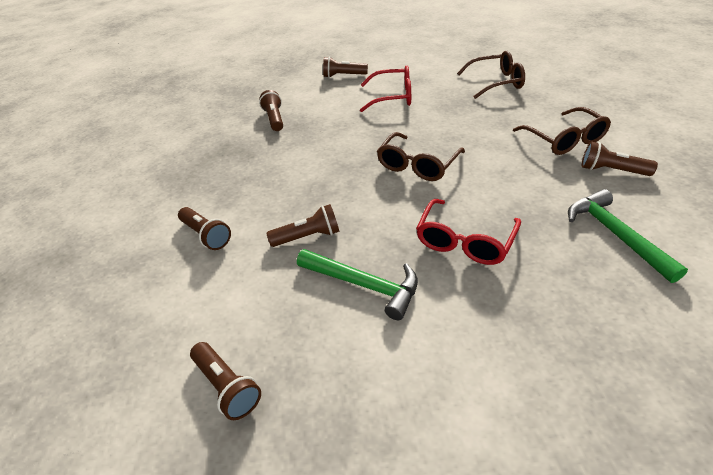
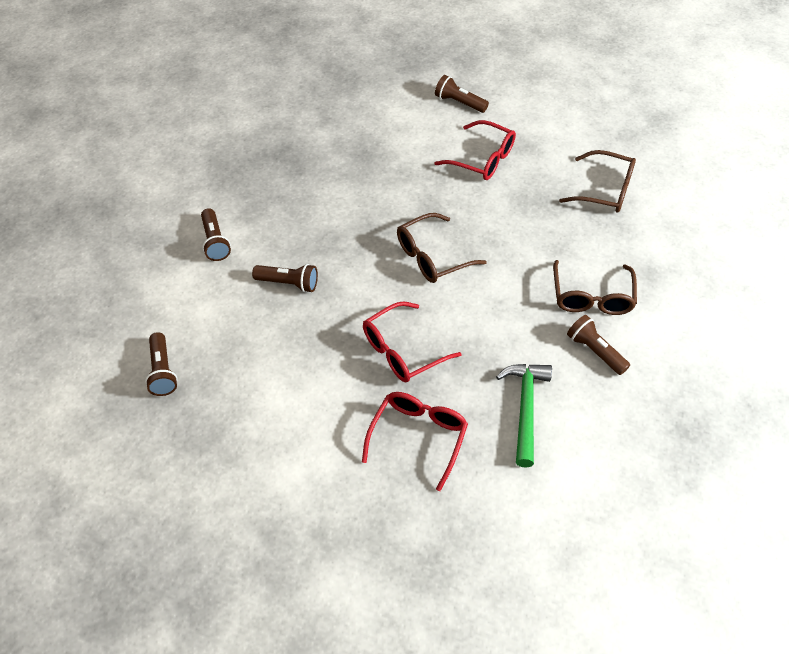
camera: 25 degrees right, 10 degrees up
brown flashlight [259,90,283,131] -> none
green hammer [297,249,418,320] -> none
none -> red glasses [362,392,468,491]

